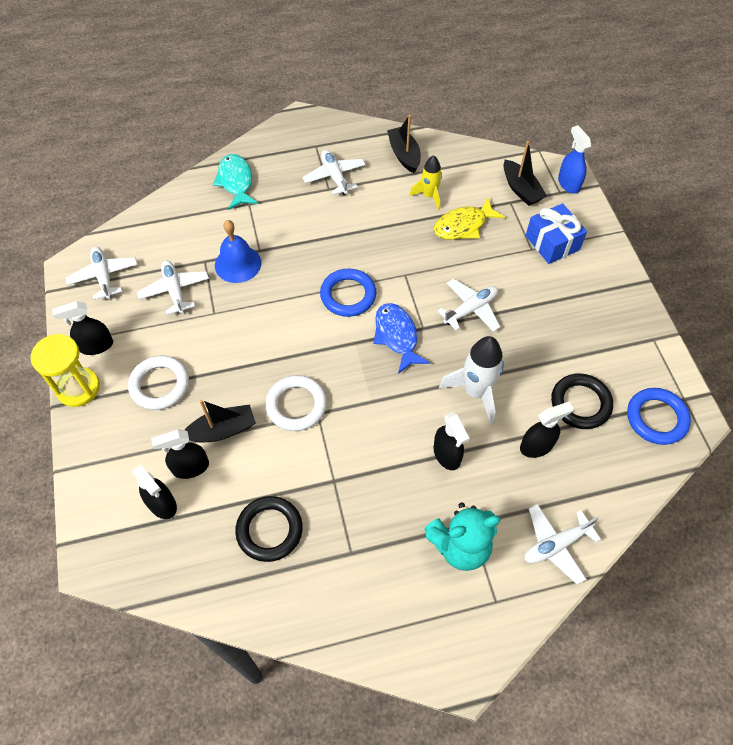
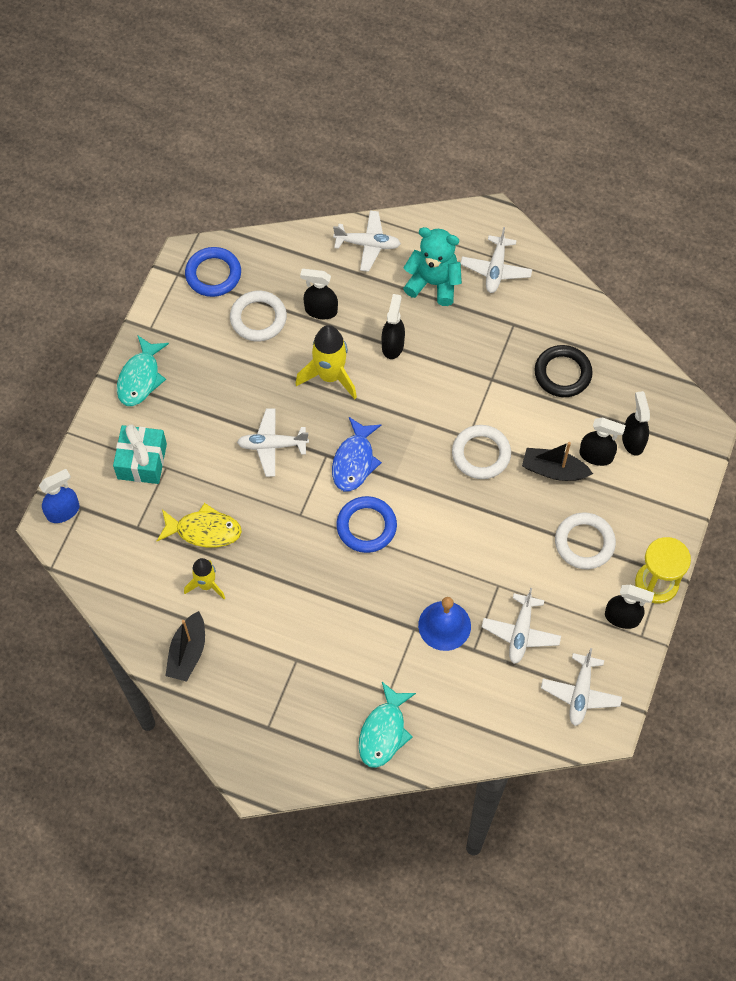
camera: 145 degrees left, 5 degrees up
white plane [302,150,366,195] -> white plane moved to [461,227,532,293]
white rocket [439,336,504,424] -> yellow rocket [295,325,357,399]
black boat [503,141,547,206] -> none
blue gift [526,203,587,264] -> turquoise gift [113,424,167,484]
black ring [551,373,613,429] -> white ring [230,291,287,341]
blue spray bottle [558,126,591,194] -> blue spray bottle turned 135 degrees counterclockwise [39,469,79,523]
none -> turquoise fish [117,336,169,406]

